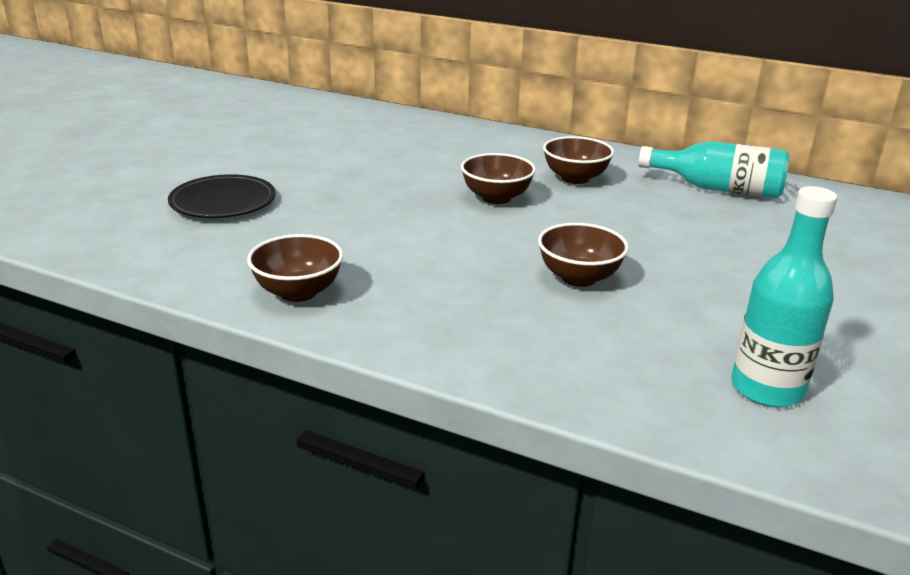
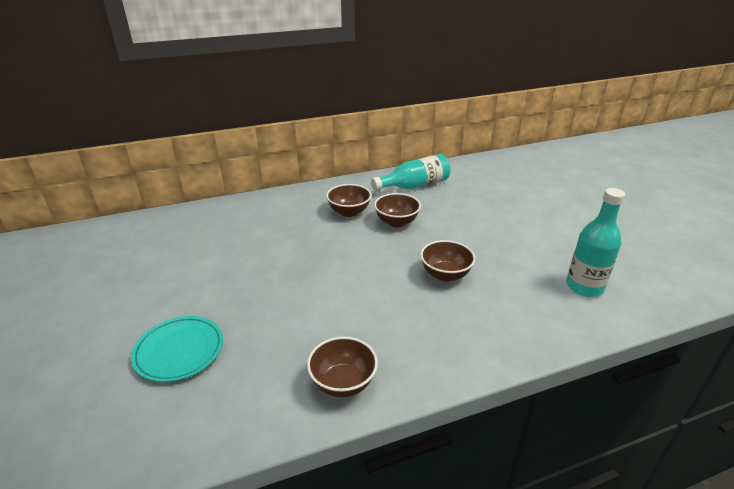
camera: 45 degrees left, 5 degrees up
black plate [168,174,276,218] -> turquoise plate [131,316,223,382]
brown bowl [461,153,536,204] -> brown bowl moved to [374,193,421,227]

